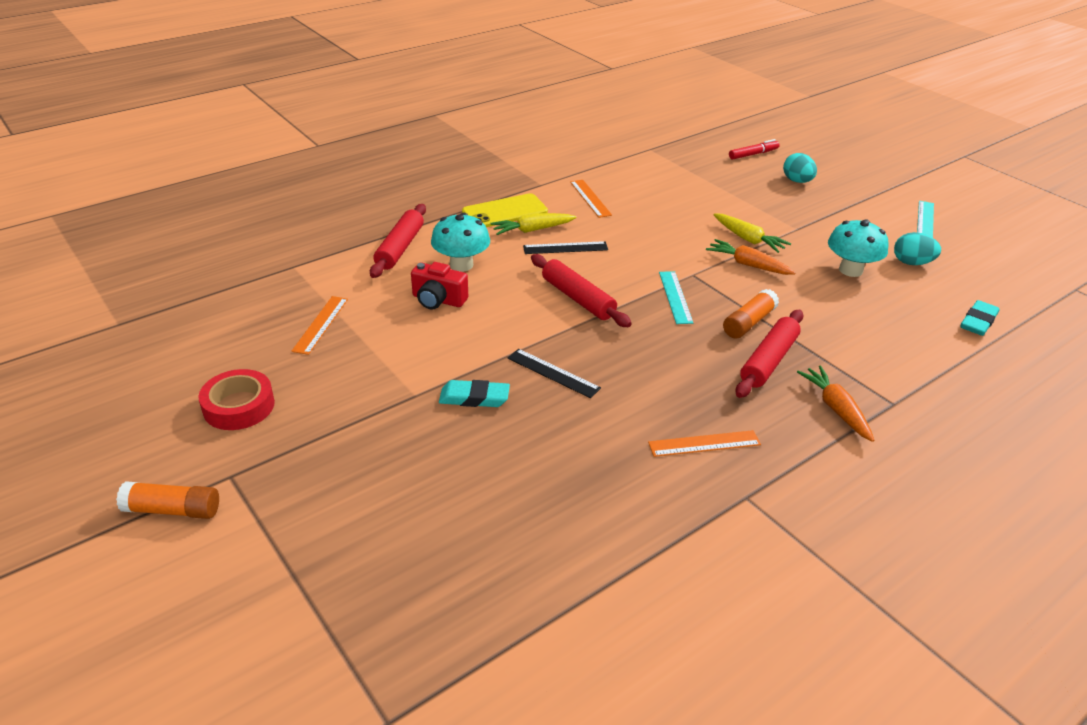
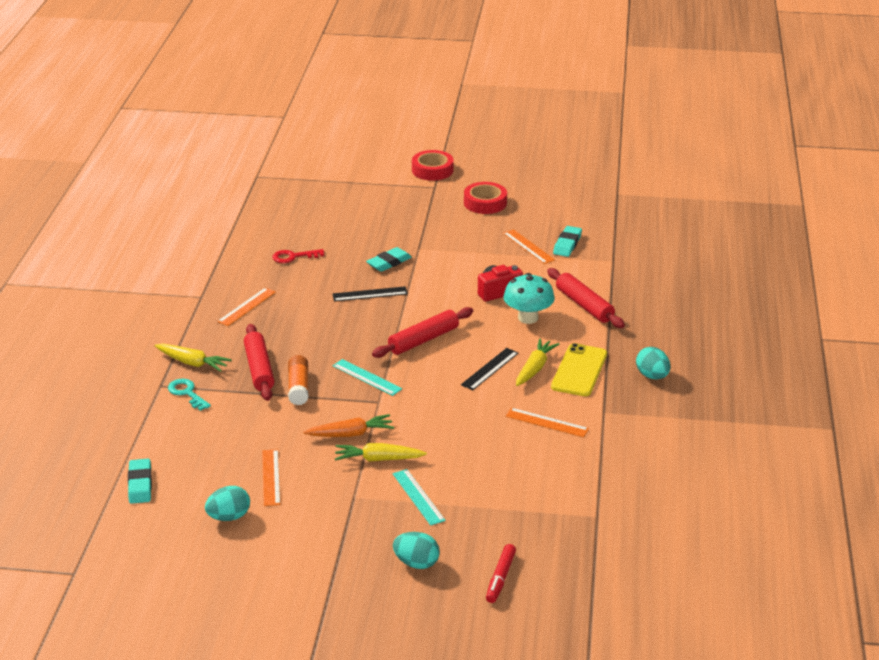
camera: 135 degrees right, 5 degrees down
orange glue stick [116,481,219,519] -> red tape [412,150,454,181]
red rolling pin [531,254,632,327] -> red rolling pin turned 45 degrees counterclockwise [372,307,473,358]
orange carrot [797,366,874,442] -> yellow carrot [155,344,232,372]
turquoise mushroom [828,219,888,277] -> orange ruler [262,449,281,506]
turquoise ruler [917,201,934,238] -> turquoise ruler moved to [393,469,446,526]
none -> turquoise key [168,379,211,411]
none -> red key [272,249,324,263]
none -> turquoise eraser [553,226,582,257]
none -> turquoise egg [636,347,670,379]

